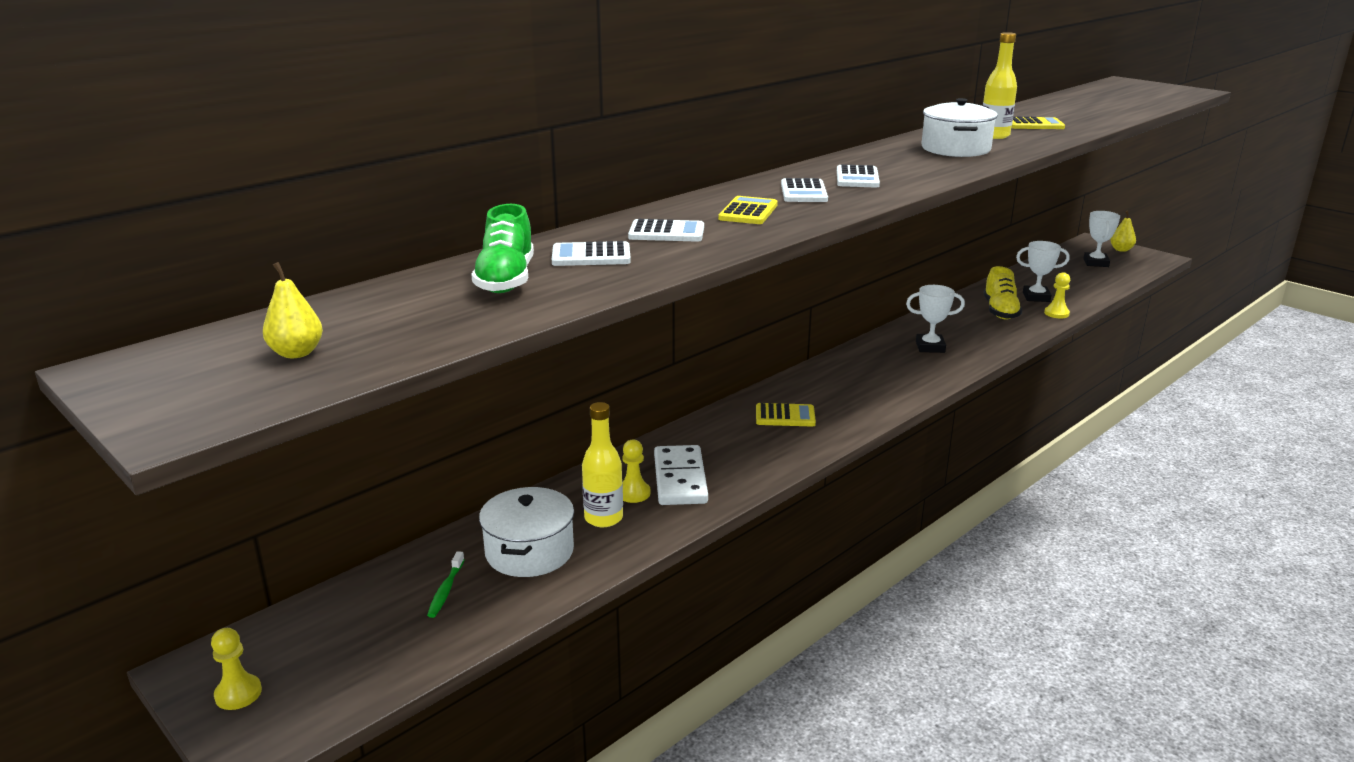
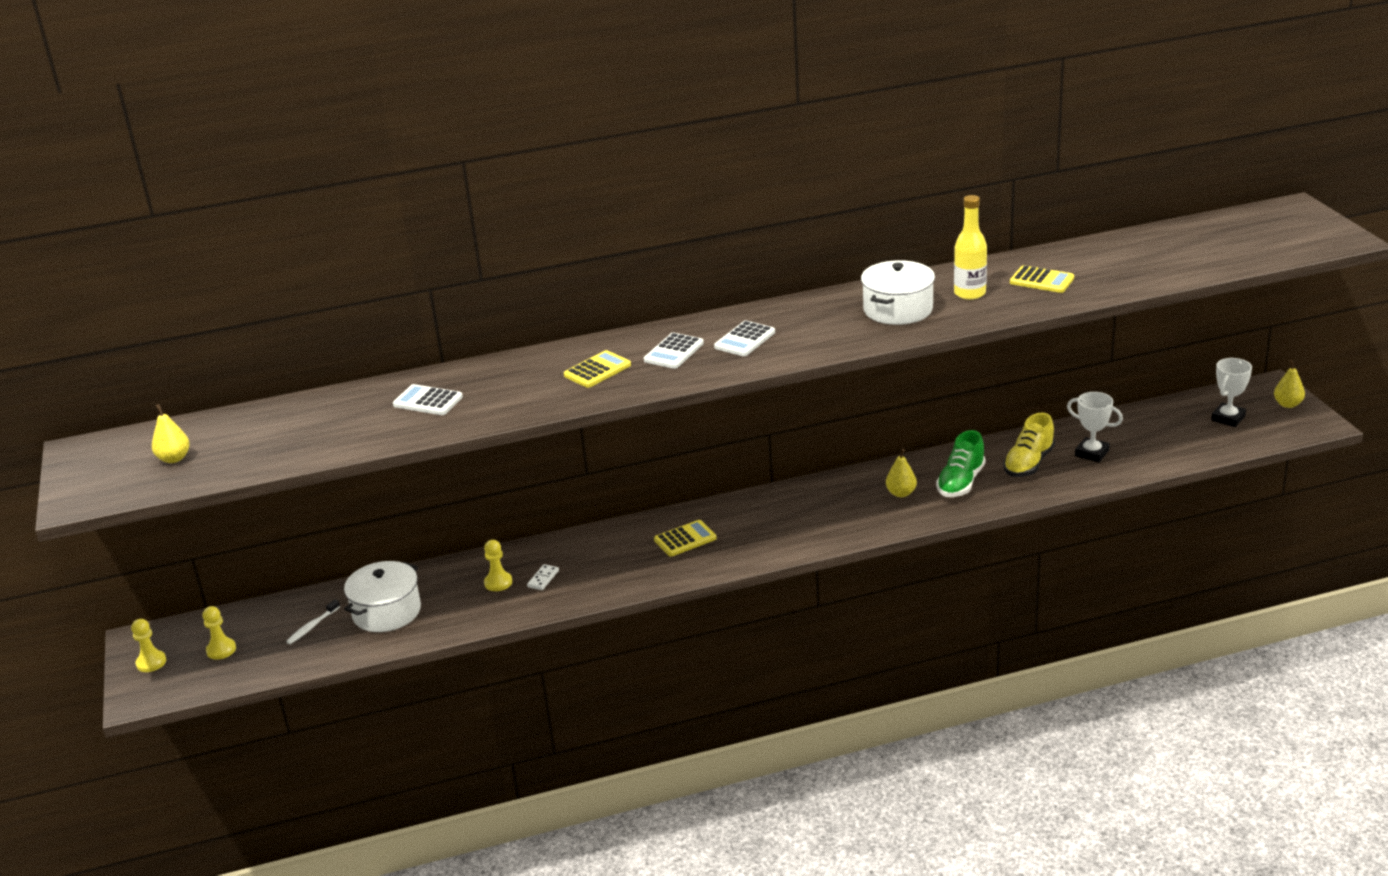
camera: 30 degrees right, 5 degrees up
green toothbrush [427,551,464,618] -> white toothbrush [286,599,340,644]
green shoe [471,204,534,293] -> green shoe moved to [936,430,986,497]
yellow bottle [582,402,623,527] -> none
white calculator [628,219,704,242] -> none
white domino [654,445,708,505] -> white domino [527,564,559,590], size x0.44
yellow calculator [756,403,816,427] -> yellow calculator turned 60 degrees counterclockwise [654,520,717,557]
white trophy [906,285,965,353] -> yellow pear [886,449,917,497]
yellow pawn [1044,272,1070,318] -> yellow pawn moved to [202,606,236,660]

